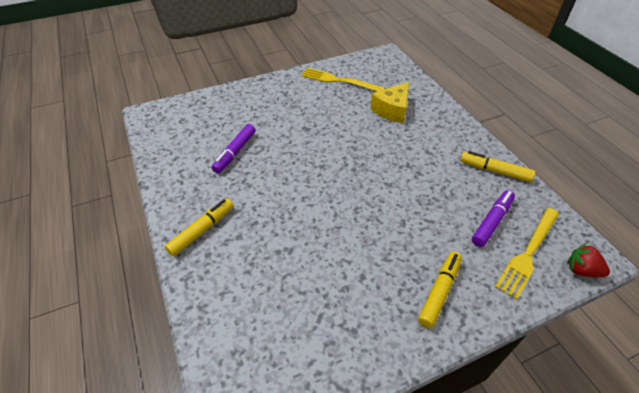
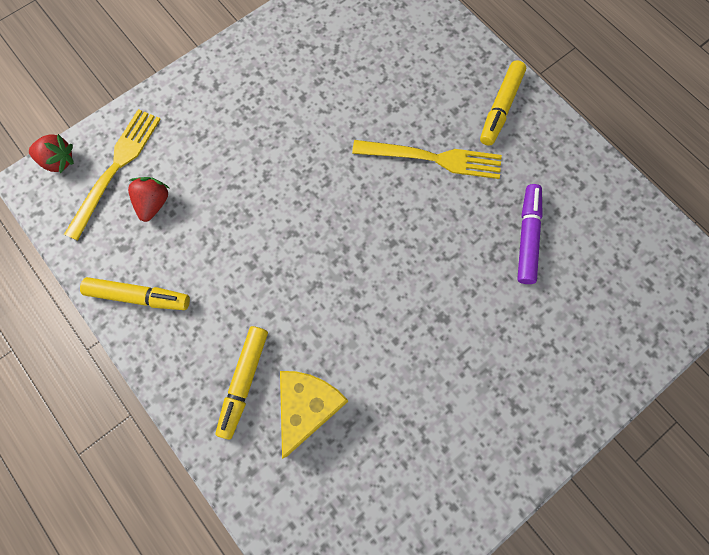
camera: 165 degrees right, 25 degrees up
yellow fork [301,68,385,91] -> yellow fork moved to [352,140,502,179]
yellow marker [418,251,462,328] -> yellow marker moved to [215,326,268,439]
purple marker [472,190,515,247] -> red strawberry [128,177,169,222]

